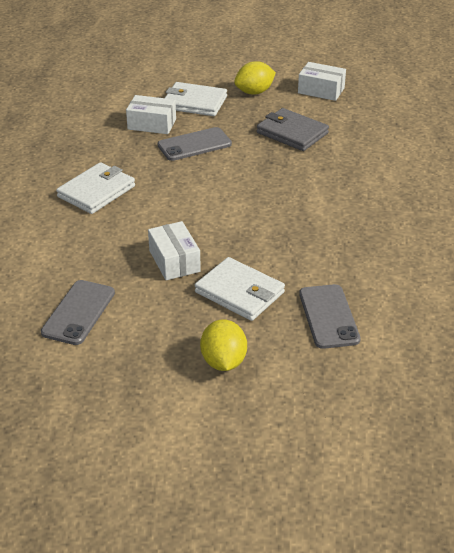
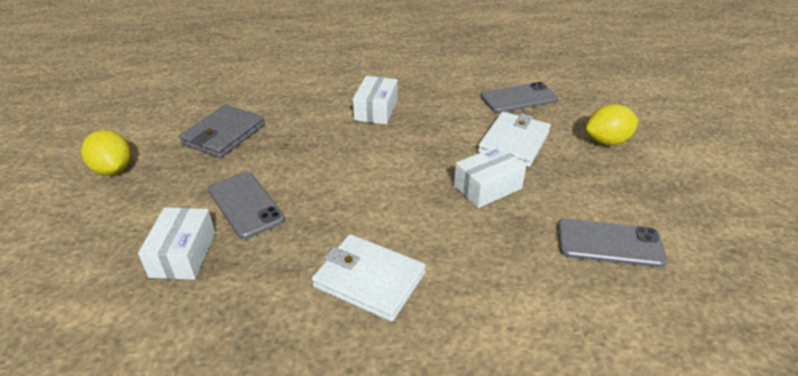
camera: 100 degrees left, 0 degrees up
white wallet [165,82,227,116] -> none
white box [298,62,346,101] -> white box moved to [353,76,398,124]

